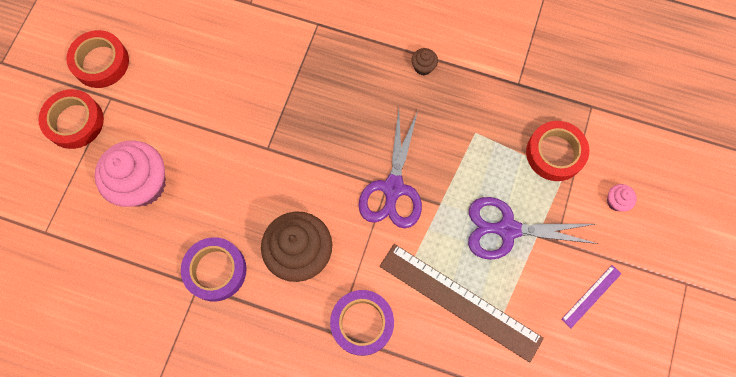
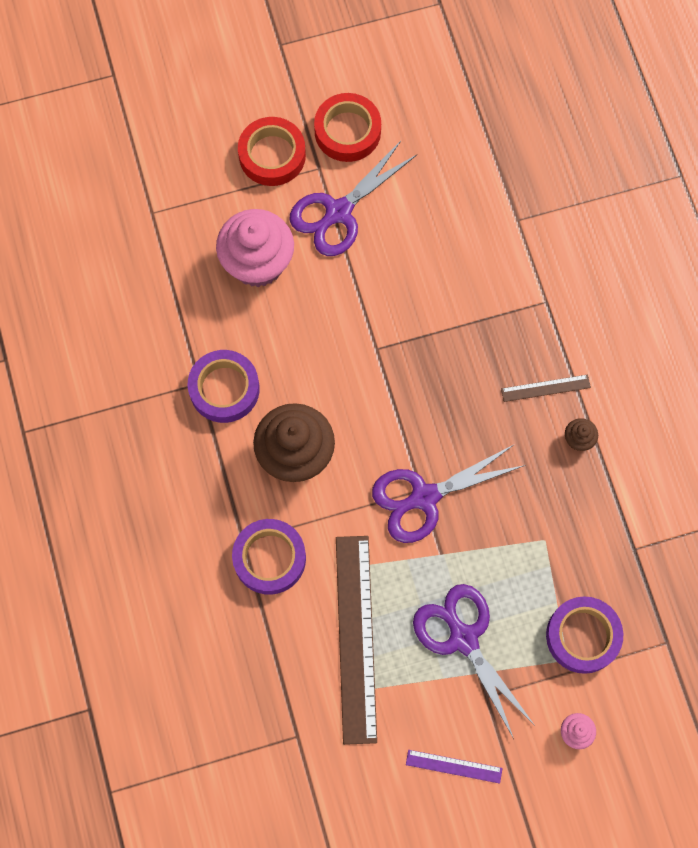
camera: 55 degrees right, 0 degrees up
red tape [526,121,589,181] -> purple tape [546,596,623,674]
none -> purple scissors [290,141,417,256]
none -> brown ruler [501,374,591,402]

